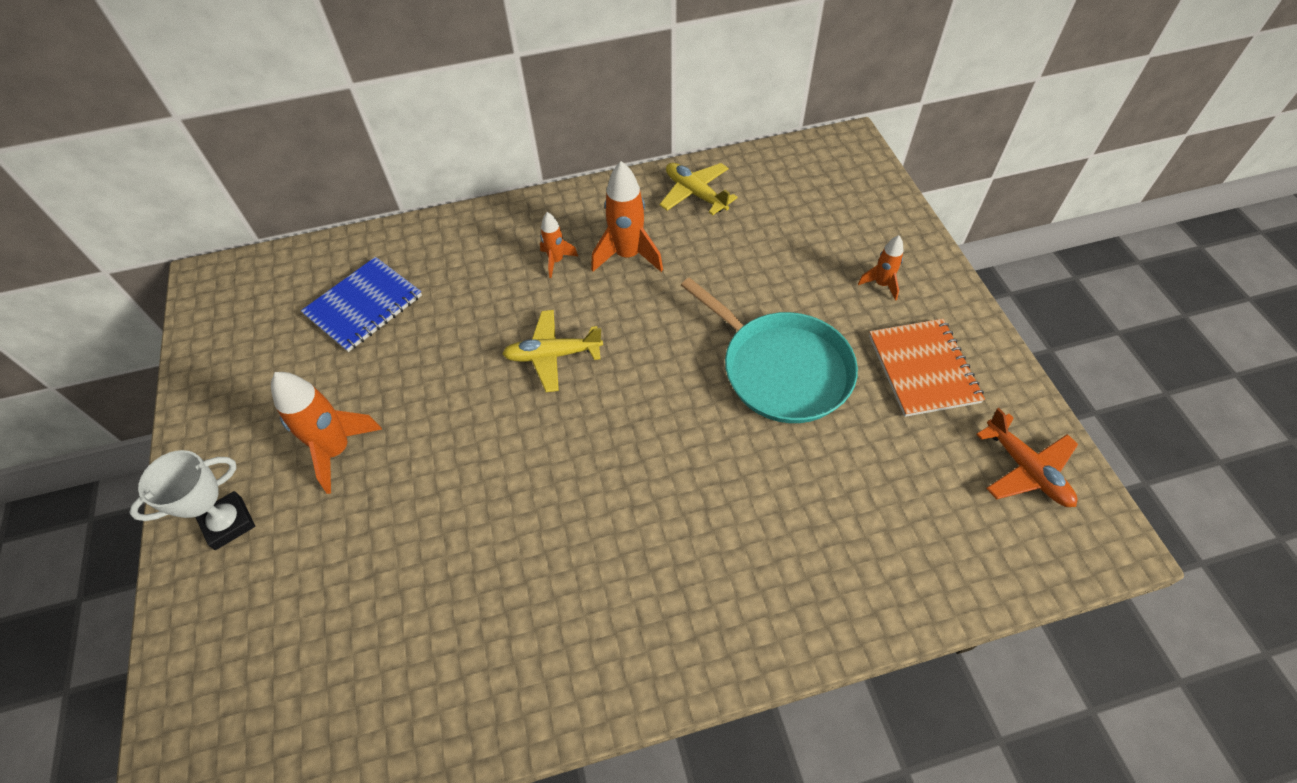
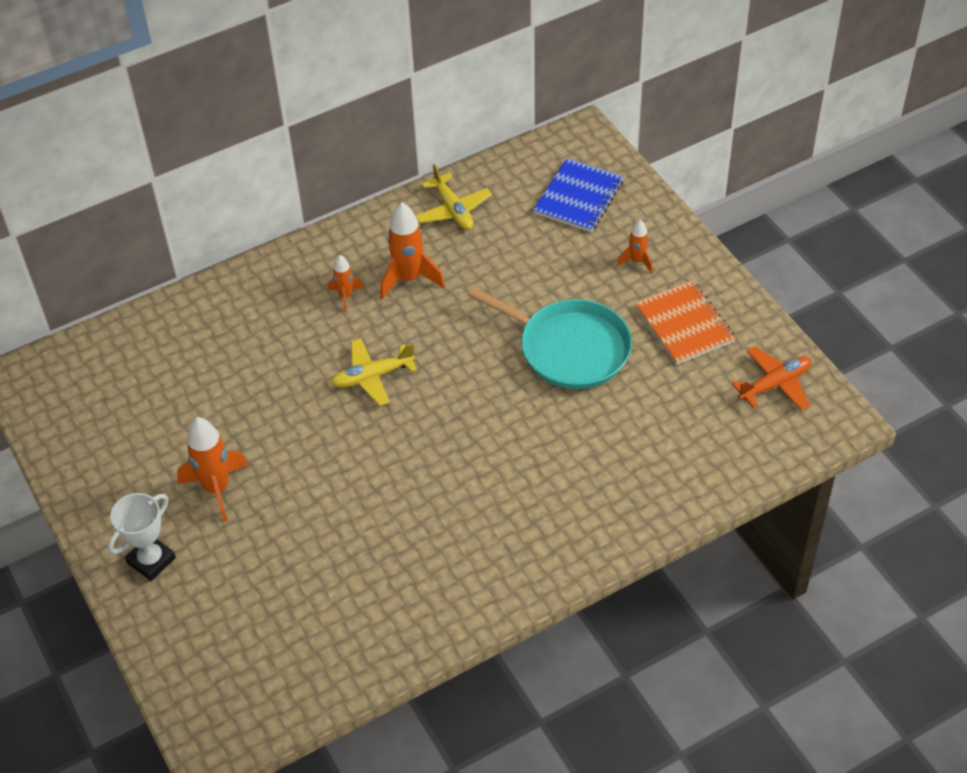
camera: 15 degrees left, 5 degrees down
blue notebook [301,257,422,352] -> blue notebook moved to [533,158,624,232]
yellow plane [660,163,738,215] -> yellow plane turned 150 degrees counterclockwise [415,164,492,230]
orange plane [976,408,1078,507] -> orange plane turned 75 degrees counterclockwise [732,346,812,411]

